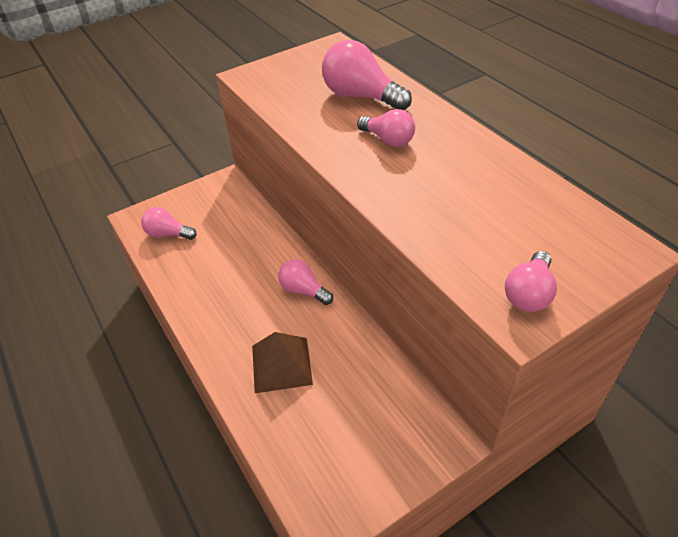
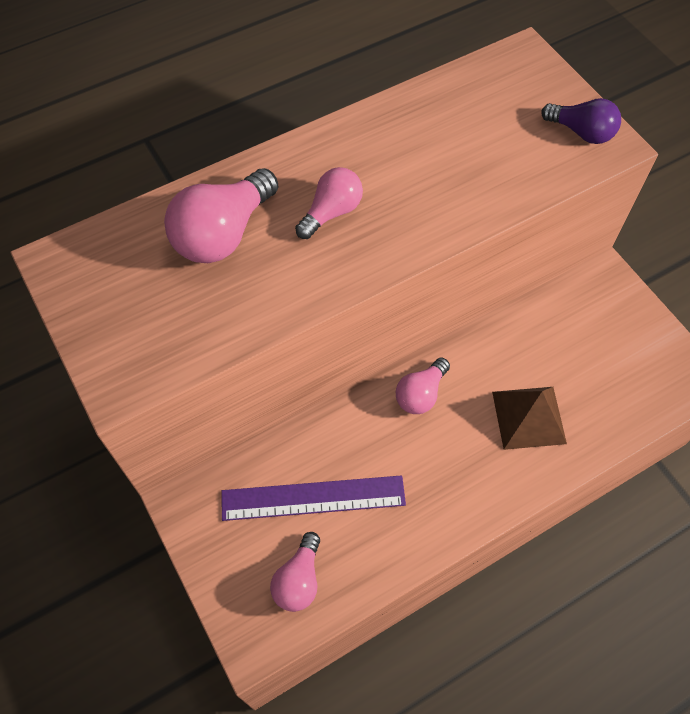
camera: 90 degrees left, 15 degrees up
pink light bulb [505,251,557,312] -> purple light bulb [541,98,621,144]
none -> purple ruler [221,475,406,521]

